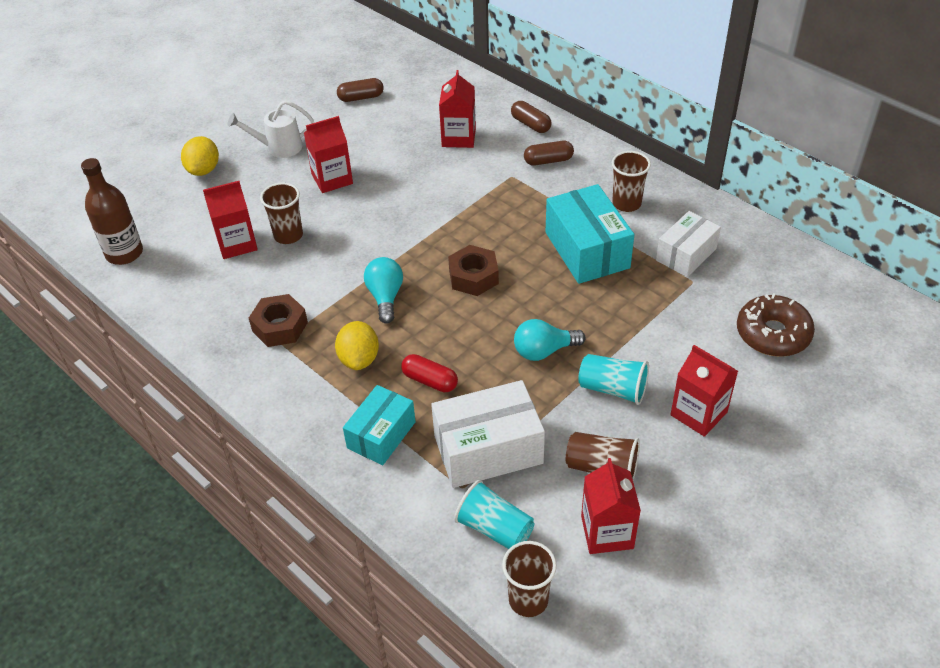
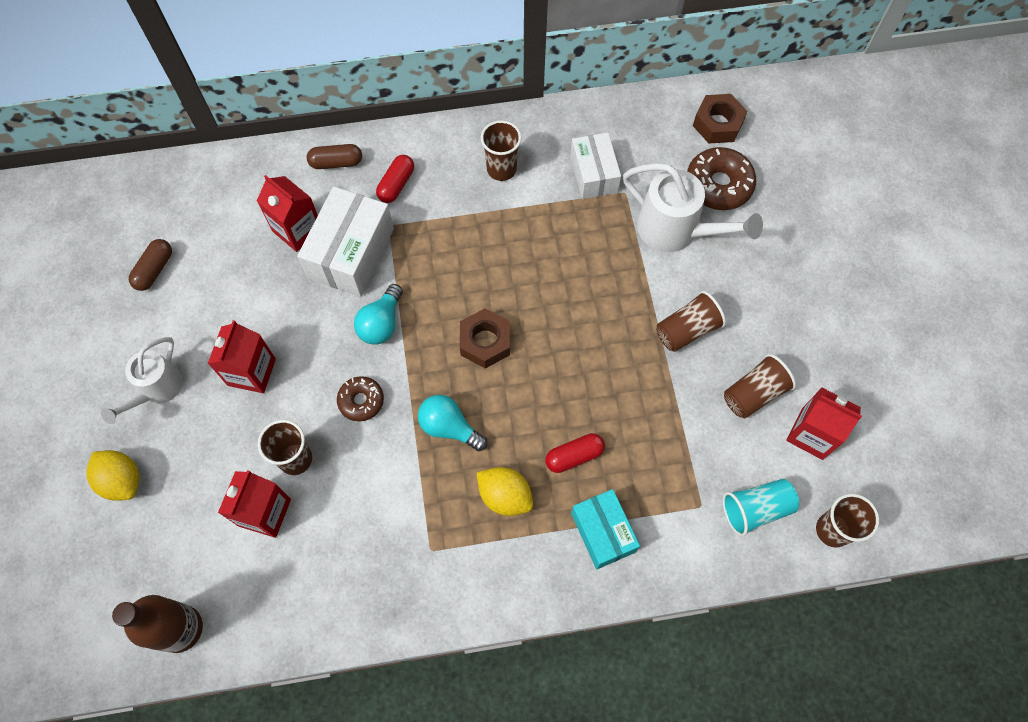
camera: 55 degrees left, 20 degrees up
brown nut [249,294,308,347] -> brown nut moved to [693,94,748,143]
white box [431,380,545,488] -> white box moved to [297,186,394,297]
turquoise light bulb [514,319,586,361] -> turquoise light bulb moved to [354,284,403,345]
brown capsule [524,141,574,165] -> red capsule [376,155,414,203]
turquoise box [546,184,634,284] -> none
turquoise cup [578,354,649,405] -> brown cup [656,291,726,352]
red carton [670,345,738,437] -> none
none -> brown donut [337,376,384,422]
none -> white watering can [623,163,763,252]

